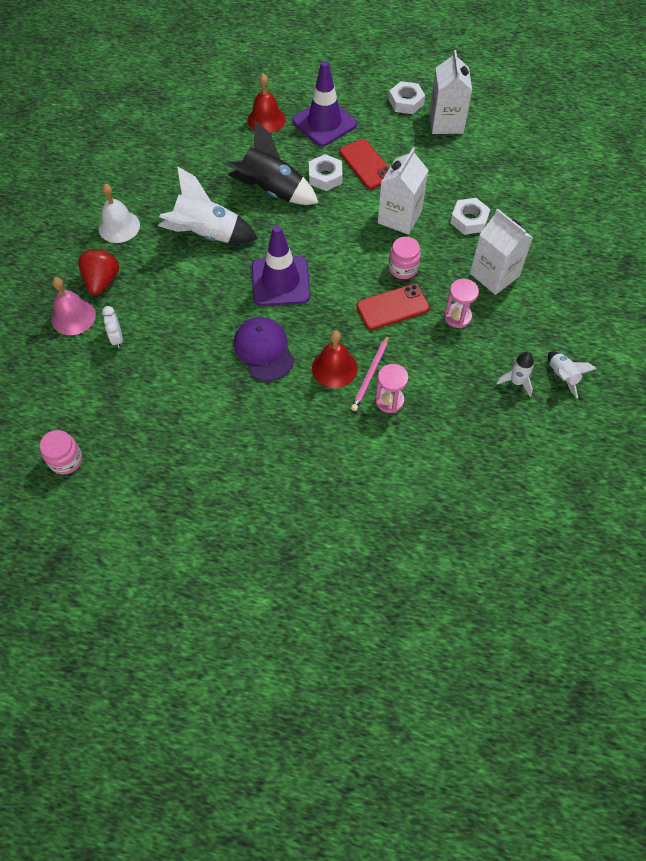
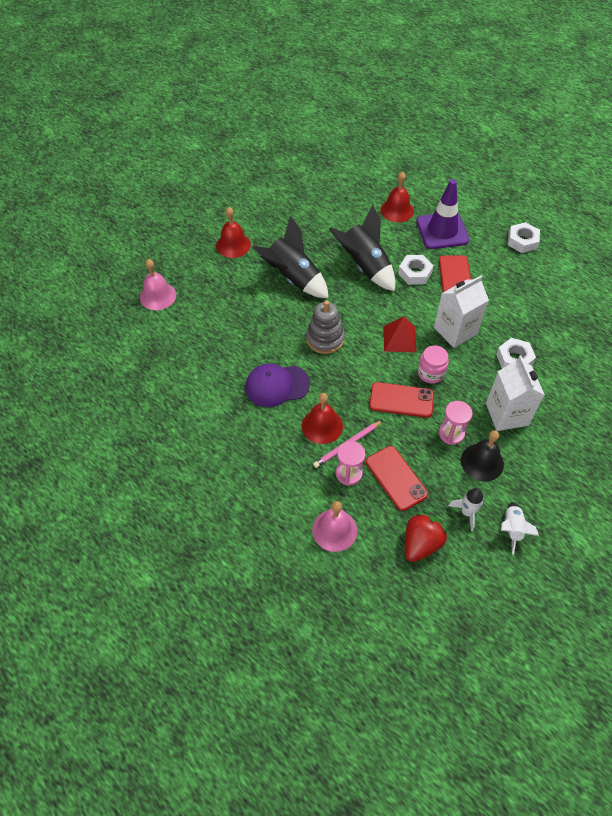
camera: 30 degrees right, 5 degrees down
pink jar [40,430,82,475] -> none
red strawberry [78,248,120,295] -> red strawberry moved to [405,512,448,562]
white bell [98,184,140,243] -> red bell [216,207,251,258]
white clock [102,306,123,348] -> none
white rocket [158,166,258,243] -> black rocket [252,216,329,298]
purple cap [234,317,295,381] -> purple cap turned 105 degrees counterclockwise [246,364,310,407]
purple traffic cone [252,225,310,306] -> grey stacking toy [306,300,345,354]
white carton [429,50,472,134] -> none
none -> pink bell [312,501,357,552]
none -> red phone [366,446,428,511]
none -> red pyramid [383,316,416,352]
none -> black bell [461,430,504,482]

